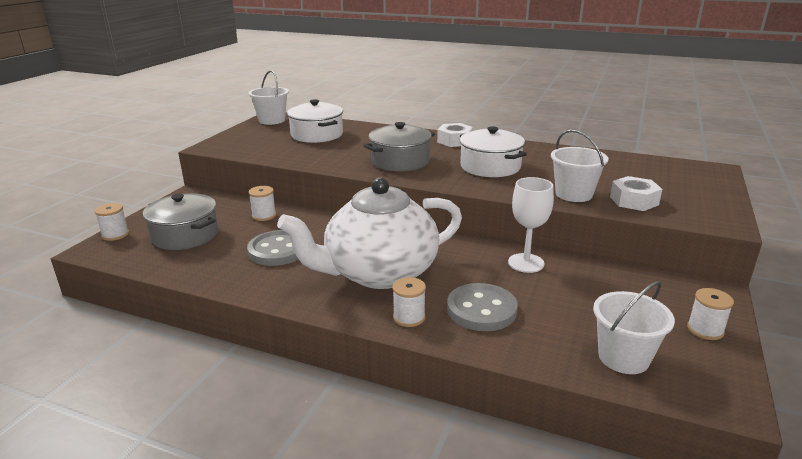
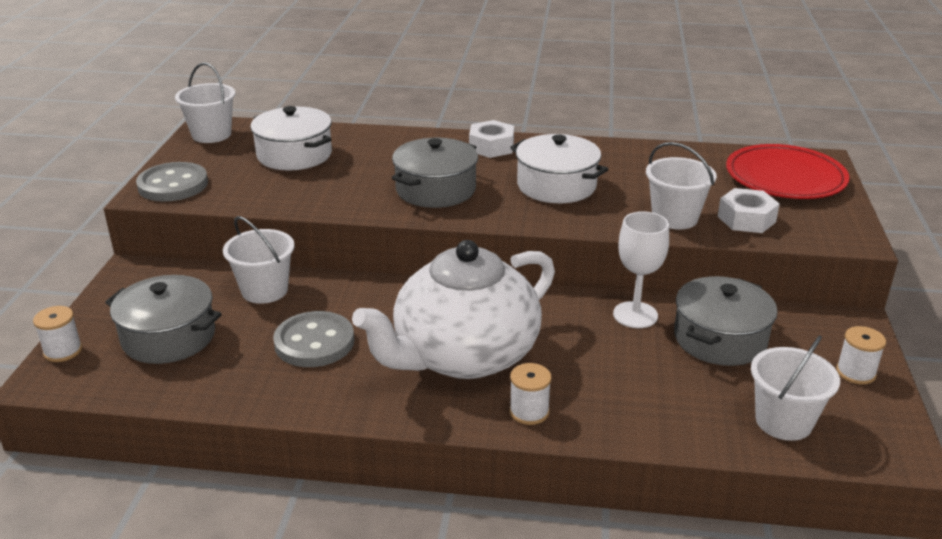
camera: 15 degrees left, 5 degrees up
white spool [249,186,276,221] -> white bucket [223,216,295,304]
grey button [447,283,518,331] -> grey button moved to [136,162,208,202]
none -> grey pot [674,276,778,366]
none -> red plate [726,144,850,199]

